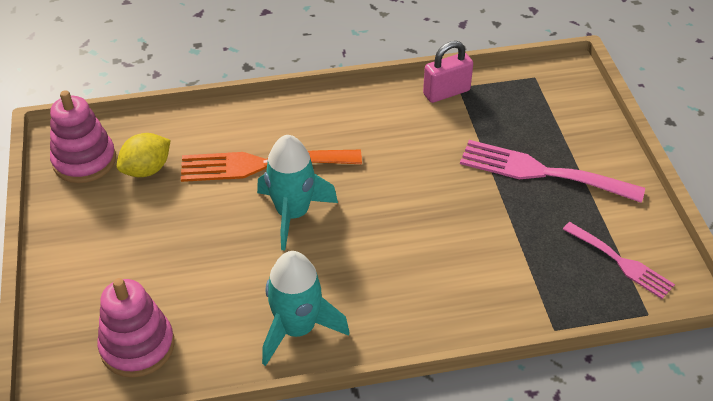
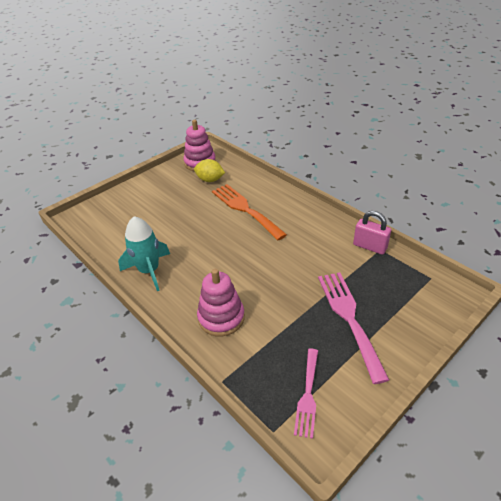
camera: 60 degrees right, 5 degrees down
pink stacking toy [97,278,175,378] -> pink stacking toy moved to [197,269,245,337]
turquoise rocket [257,135,338,251] -> none

